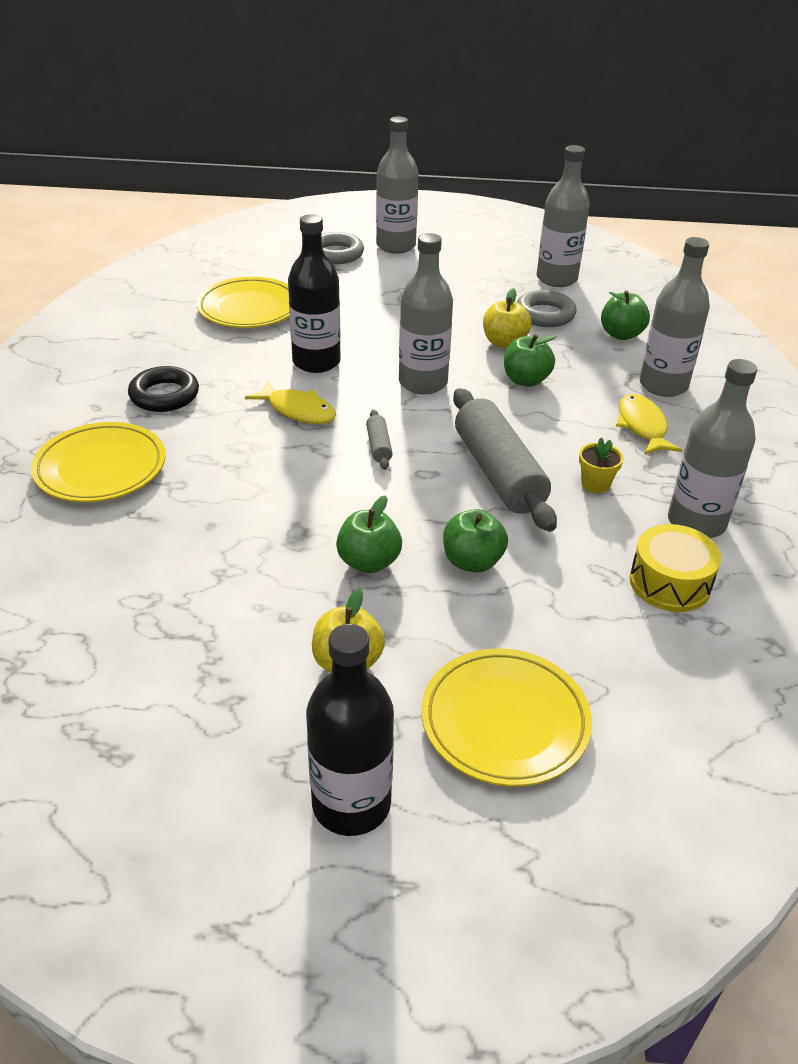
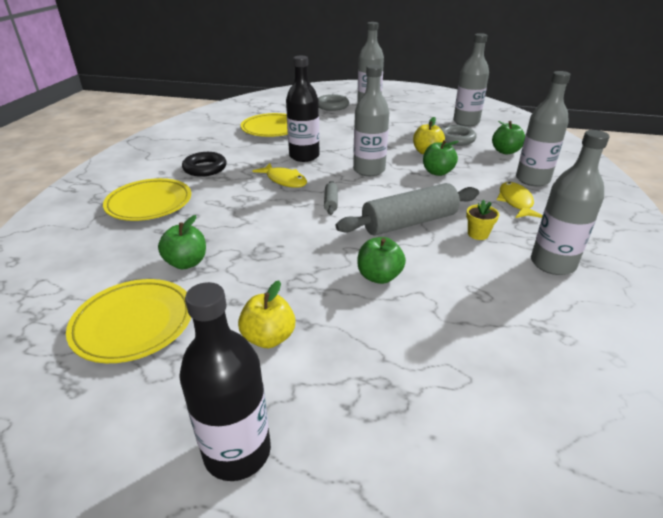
camera: 10 degrees right, 5 degrees down
green apple [336,495,402,573] -> green apple moved to [158,215,206,269]
yellow plate [421,648,592,786] -> yellow plate moved to [66,279,191,363]
grey rolling pin [453,388,557,532] -> grey rolling pin turned 75 degrees clockwise [336,183,479,236]
yellow drum [629,524,721,612] -> none

